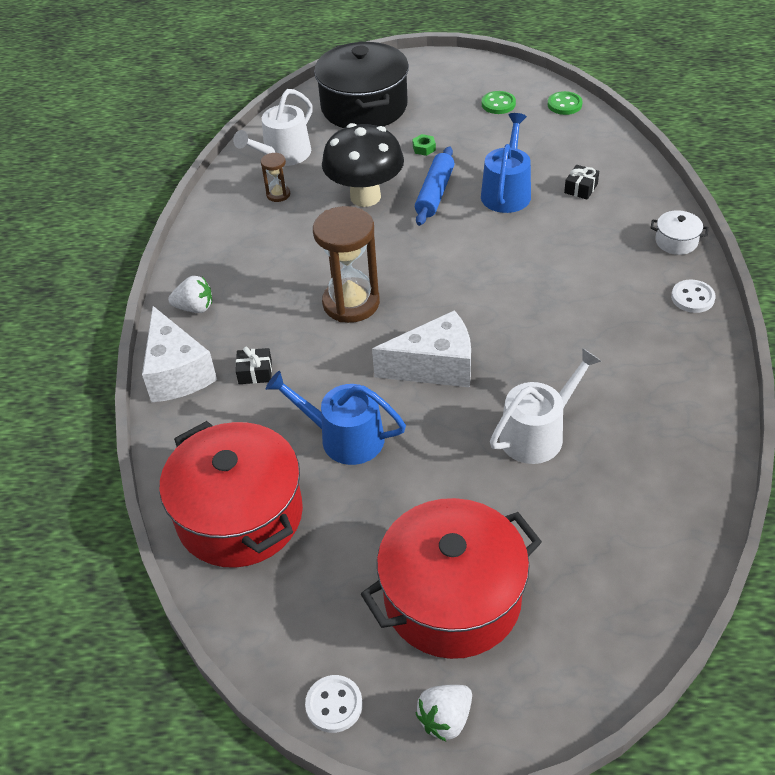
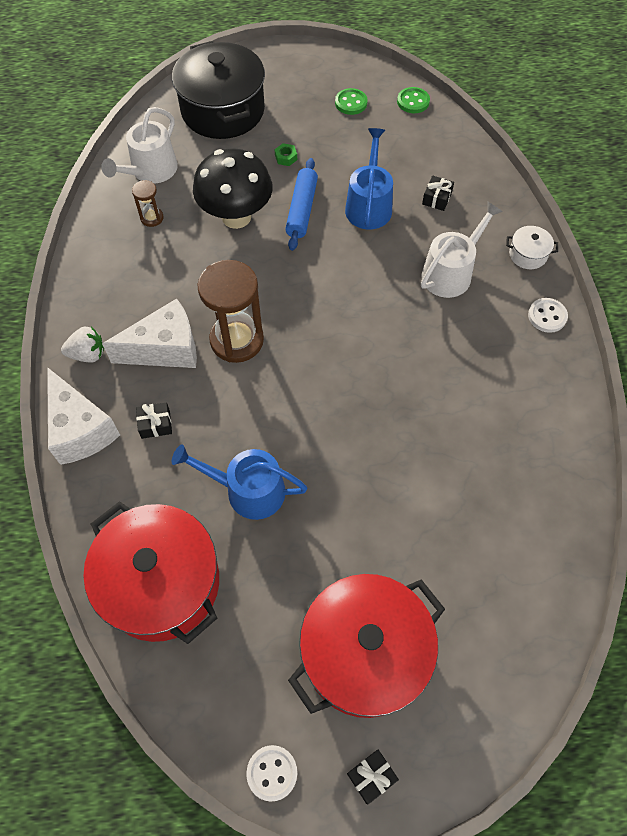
camera: 10 degrees left, 15 degrees up
white cheese [372,310,471,387] -> white cheese moved to [102,299,197,368]
white strawberry [416,685,472,741] -> black gift [347,750,399,804]
white watering can [490,348,601,464] -> white watering can moved to [421,201,503,298]

